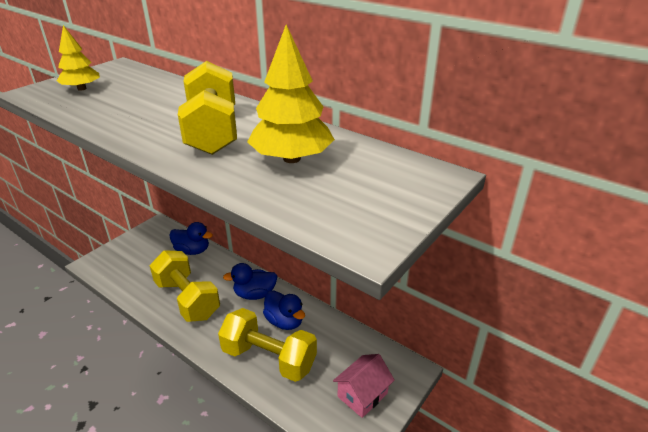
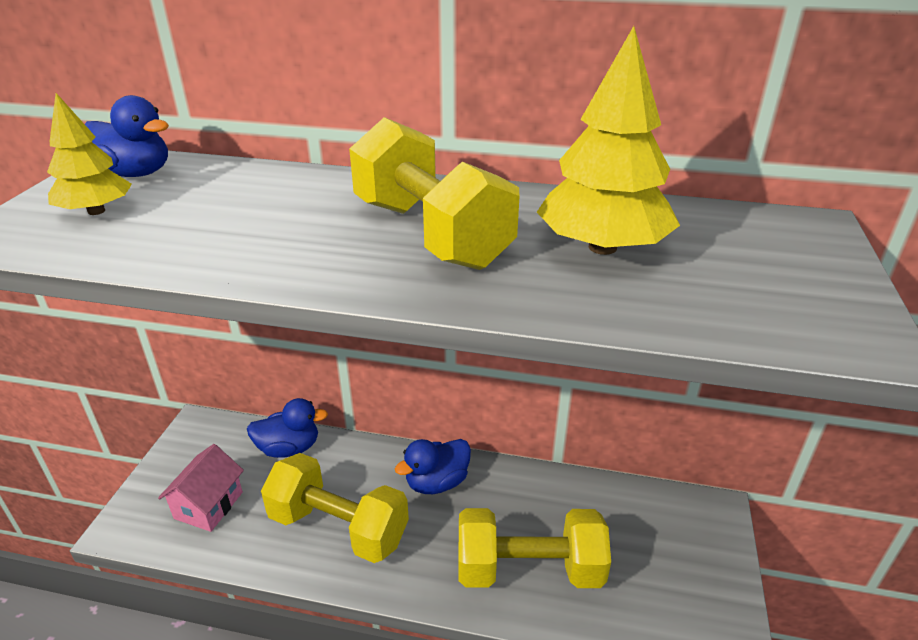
camera: 25 degrees left, 0 degrees up
blue duck [263,290,305,330] -> blue duck moved to [85,95,169,177]
pink house [333,354,395,418] -> pink house moved to [158,444,244,532]

